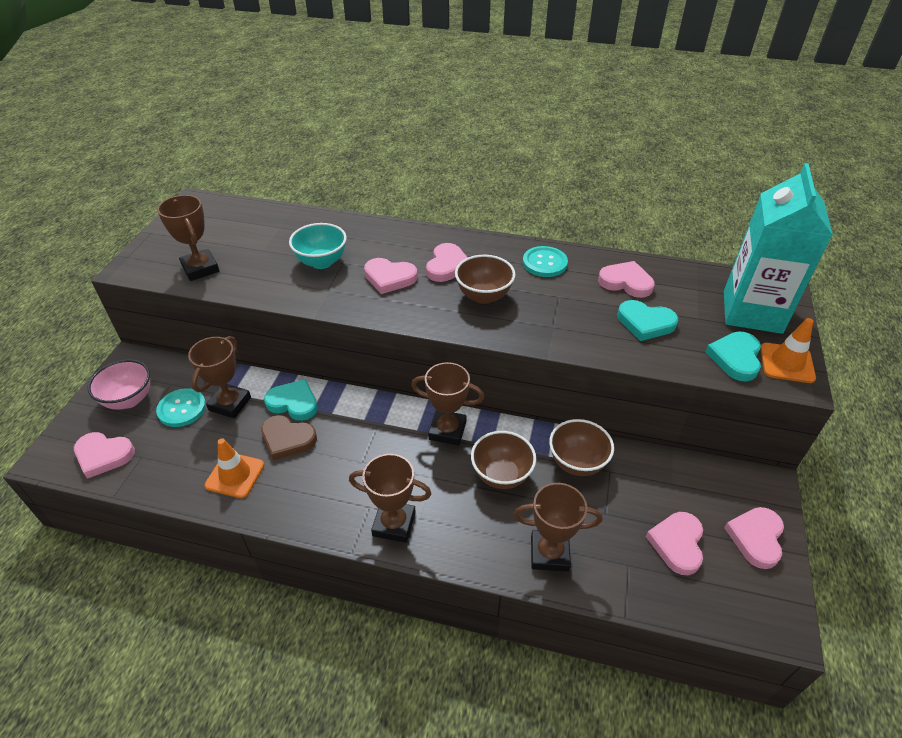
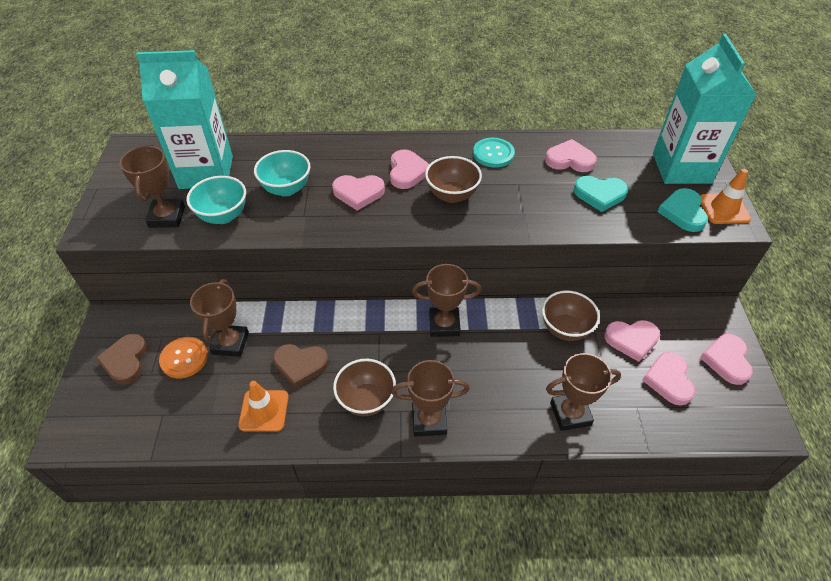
camera: 15 degrees left, 5 degrees up
pink heart [74,432,135,479] -> pink heart moved to [604,320,660,362]
pink bowl [88,360,150,410] -> brown heart [96,333,147,385]
turquoise button [156,388,206,427] -> orange button [159,337,208,378]
brown trophy [157,195,219,281] -> brown trophy turned 45 degrees clockwise [119,145,185,228]
turquoise heart [264,379,318,421] -> none
brown bowl [471,431,536,489] -> brown bowl moved to [333,359,396,416]
none -> turquoise carton [136,50,233,189]
none -> turquoise bowl [186,176,246,224]

